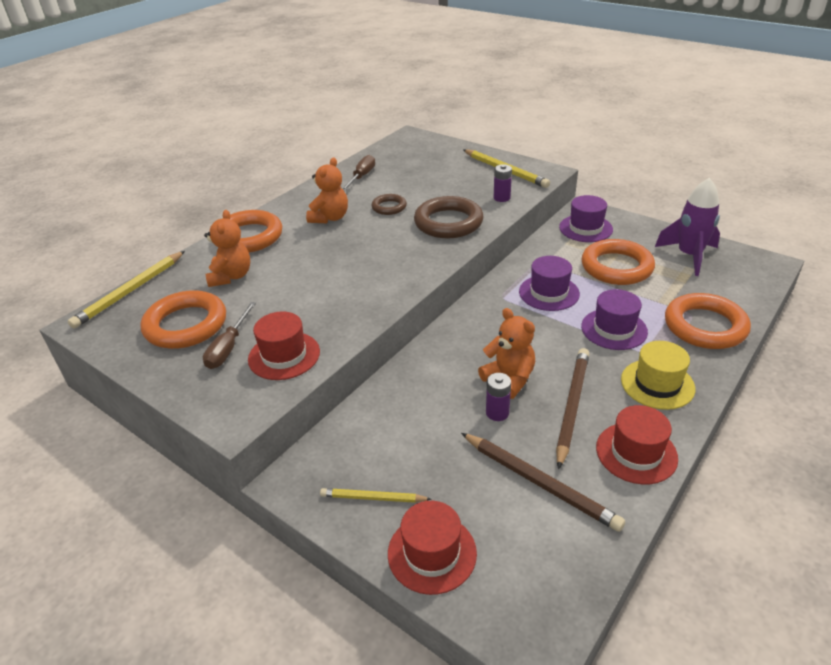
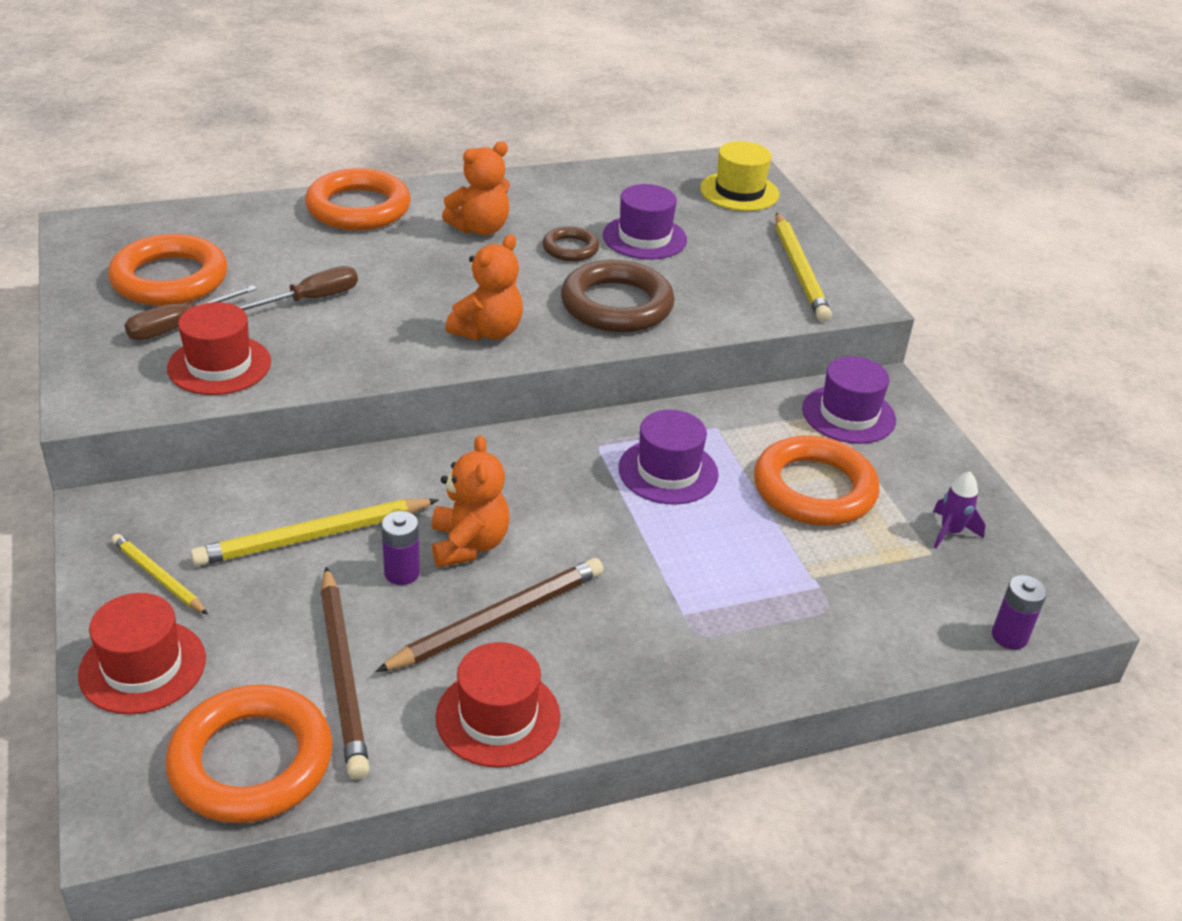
camera: 30 degrees right, 0 degrees up
yellow pencil [68,251,185,328] -> yellow pencil moved to [191,498,439,566]
orange teddy bear [204,210,250,287] -> orange teddy bear moved to [446,234,523,341]
brown screwdriver [342,155,375,191] -> brown screwdriver moved to [238,266,358,311]
purple battery [494,164,512,202] -> purple battery moved to [992,575,1047,650]
purple hat [581,289,648,350] -> purple hat moved to [603,184,687,260]
yellow hat [621,341,695,410] -> yellow hat moved to [700,141,779,211]
purple rocket [655,178,720,276] -> purple rocket [933,472,986,548], size x0.50
orange ring [665,293,751,349] -> orange ring moved to [165,685,332,823]

